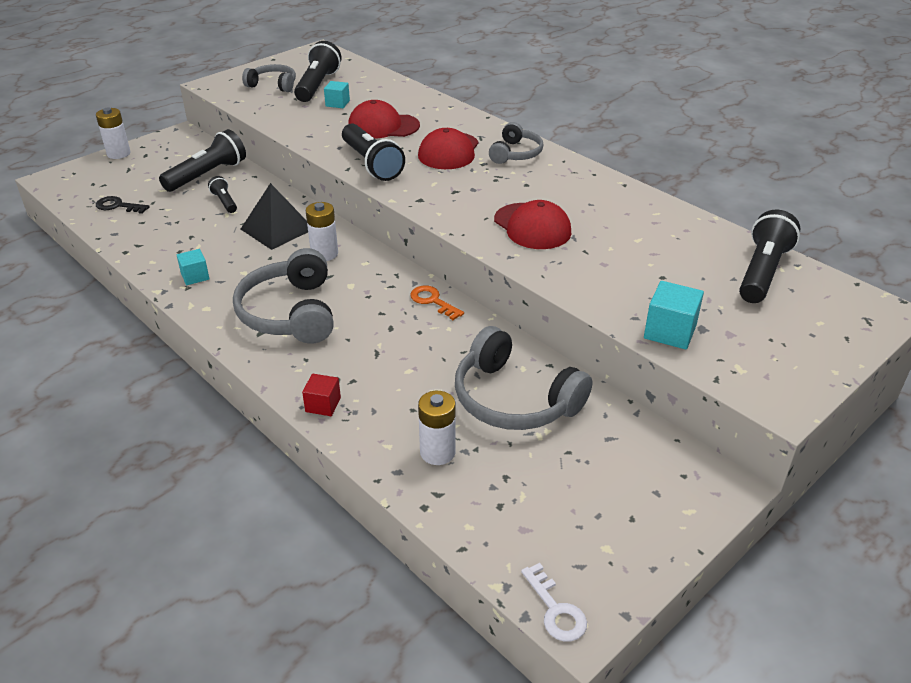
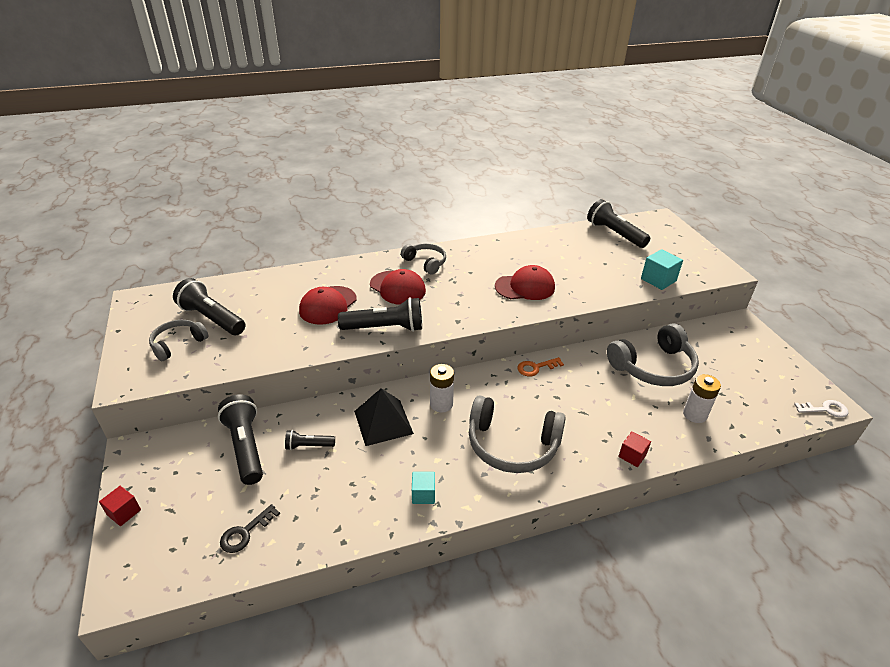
camera: 65 degrees left, 0 degrees up
white battery [96,108,131,159] -> red cube [99,486,141,526]
turquoise cube [324,81,350,108] -> none

